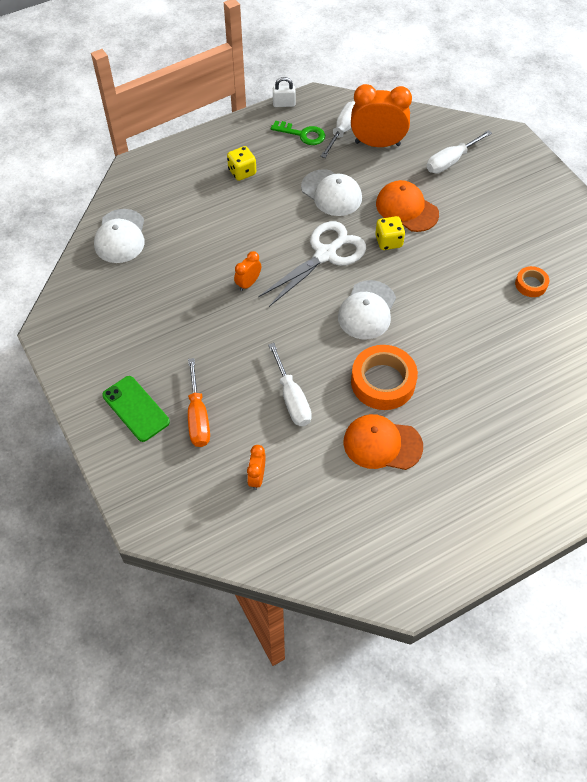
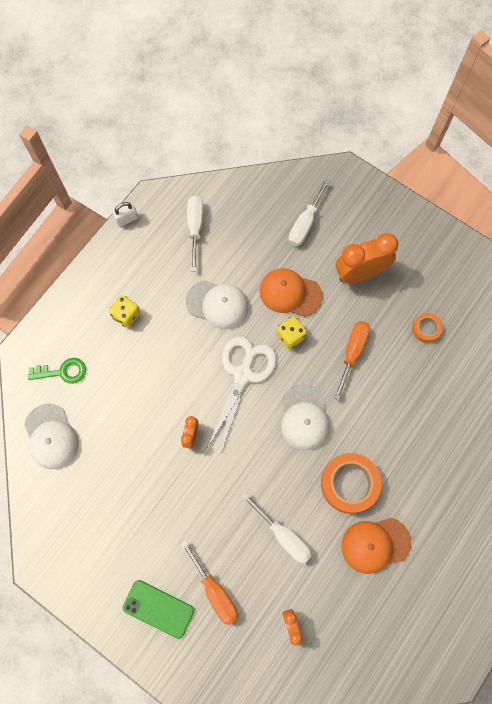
camera: 25 degrees left, 15 degrees up
green key [271,121,325,145] -> green key moved to [28,358,86,384]
orange clock [351,84,412,147] -> orange clock moved to [336,233,398,283]
none -> orange screwdriver [334,321,370,400]

